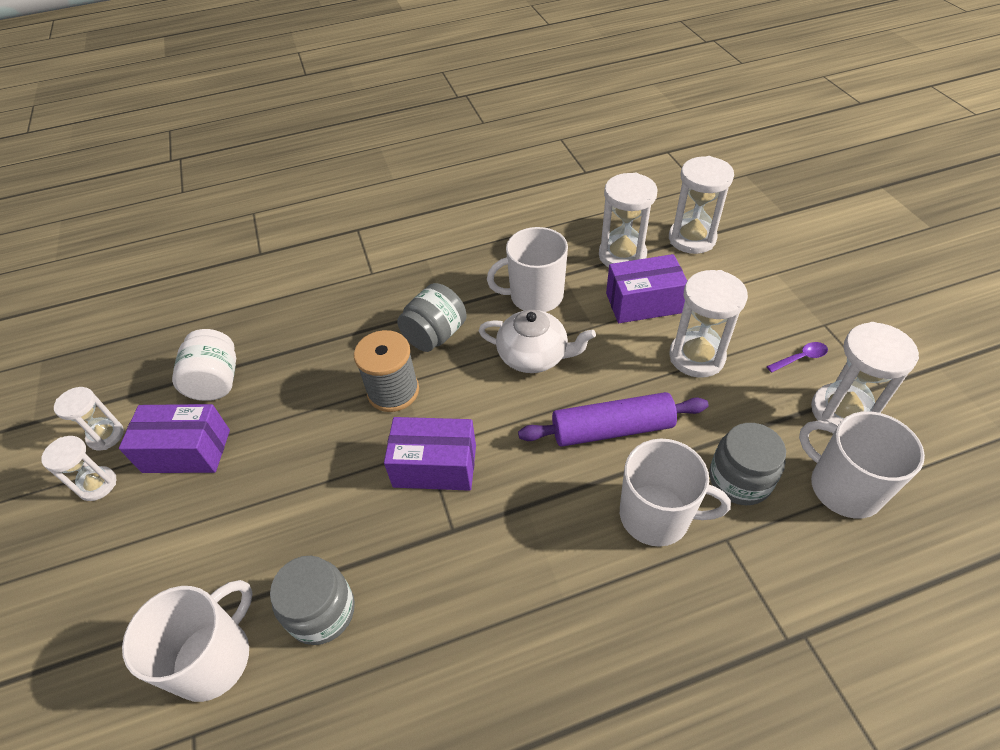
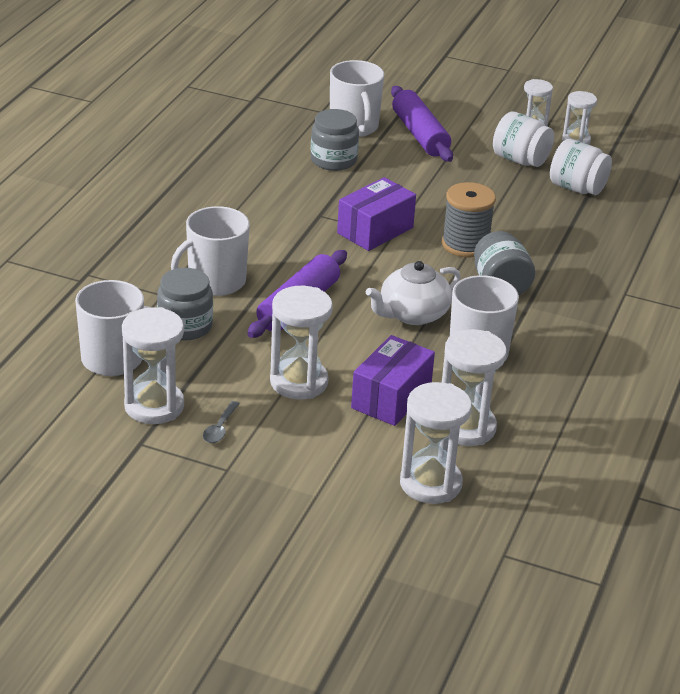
camera: 125 degrees right, 15 degrees down
purple box [119,404,230,473] -> white jar [493,111,554,167]
purple spoon [767,342,828,373] -> grey spoon [203,401,239,443]
none -> purple rolling pin [391,86,453,162]

